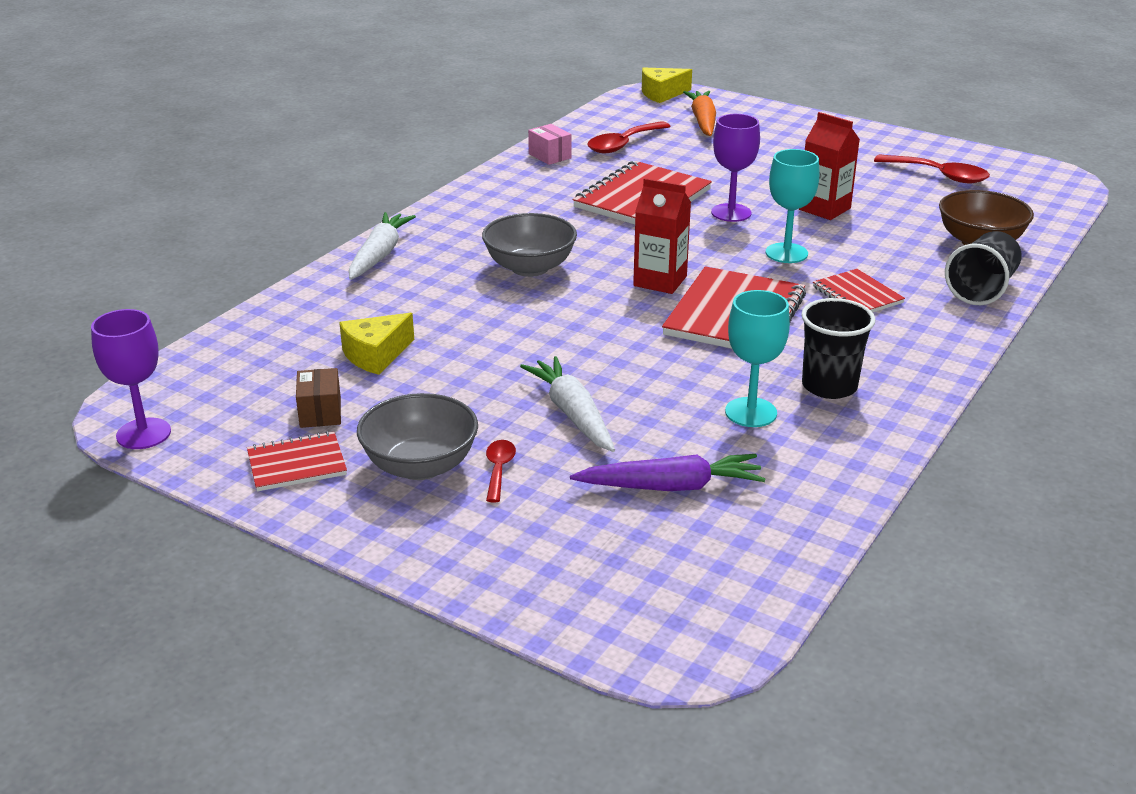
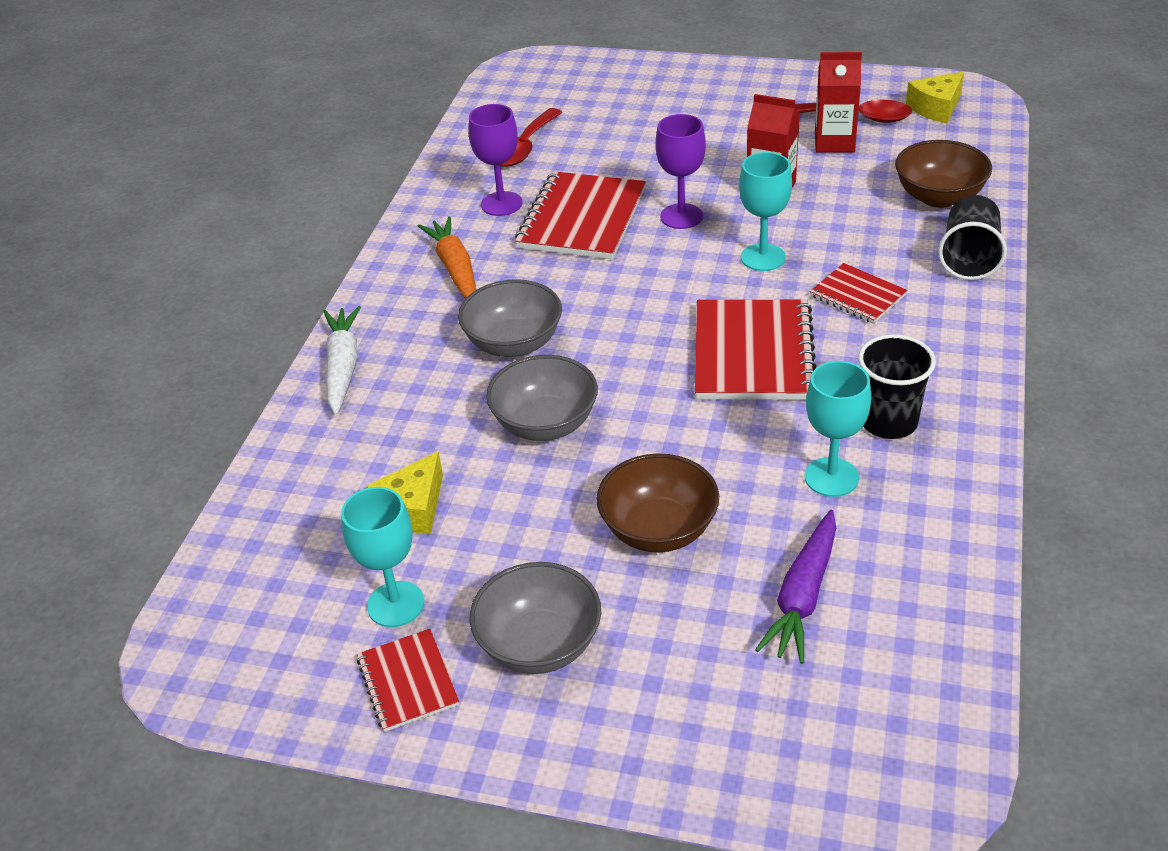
camera: 15 degrees left, 10 degrees up
purple goblet [91,309,171,449] -> purple goblet moved to [469,104,522,216]
red notebook [247,431,347,491] -> red notebook turned 75 degrees counterclockwise [357,629,459,732]
brown box [296,368,341,428] -> turquoise goblet [341,487,424,627]
red spoon [486,440,516,503] -> none
white carrot [520,356,615,452] -> brown bowl [596,453,719,552]
pink box [528,124,572,165] -> none
purple carrot [570,454,766,491] -> purple carrot turned 135 degrees clockwise [755,510,836,664]
red carton [633,178,691,294] -> red carton moved to [815,52,862,153]
yellow cheese [642,68,692,103] -> yellow cheese moved to [906,72,964,123]
orange carrot [683,91,716,136] -> orange carrot moved to [418,216,476,299]
none -> grey bowl [486,355,598,441]

